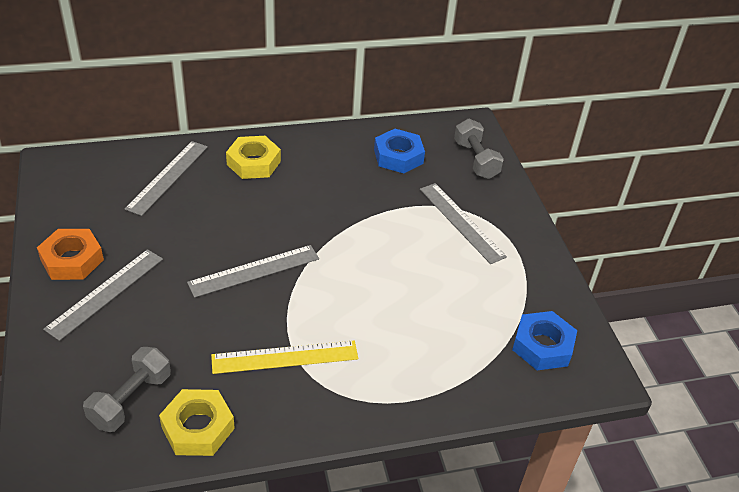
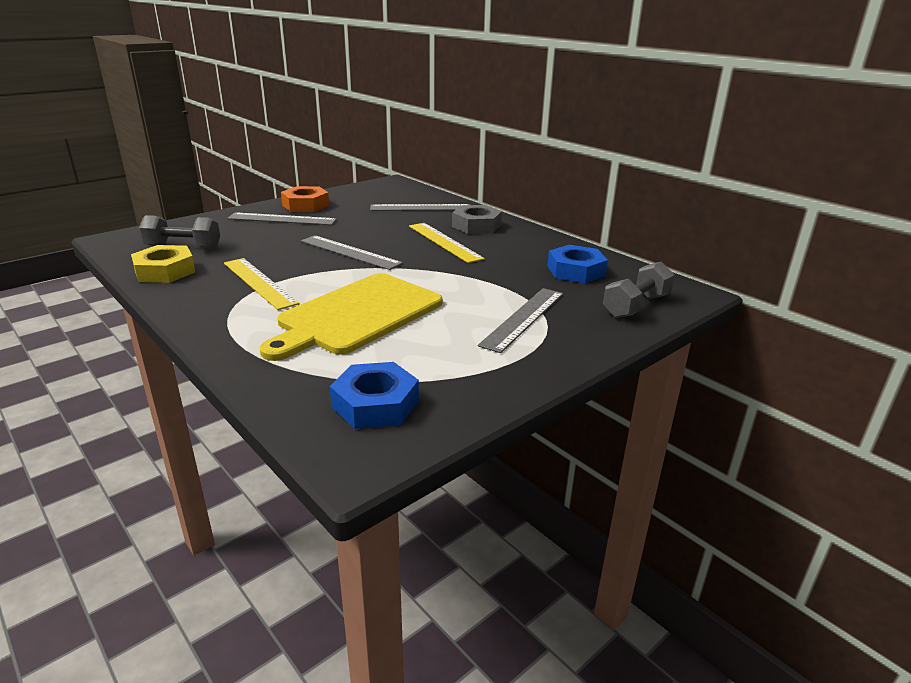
camera: 65 degrees right, 15 degrees down
yellow nut [226,136,281,179] -> grey nut [452,205,502,234]
none -> yellow cutting board [260,273,443,361]
none -> yellow ruler [409,223,485,263]

